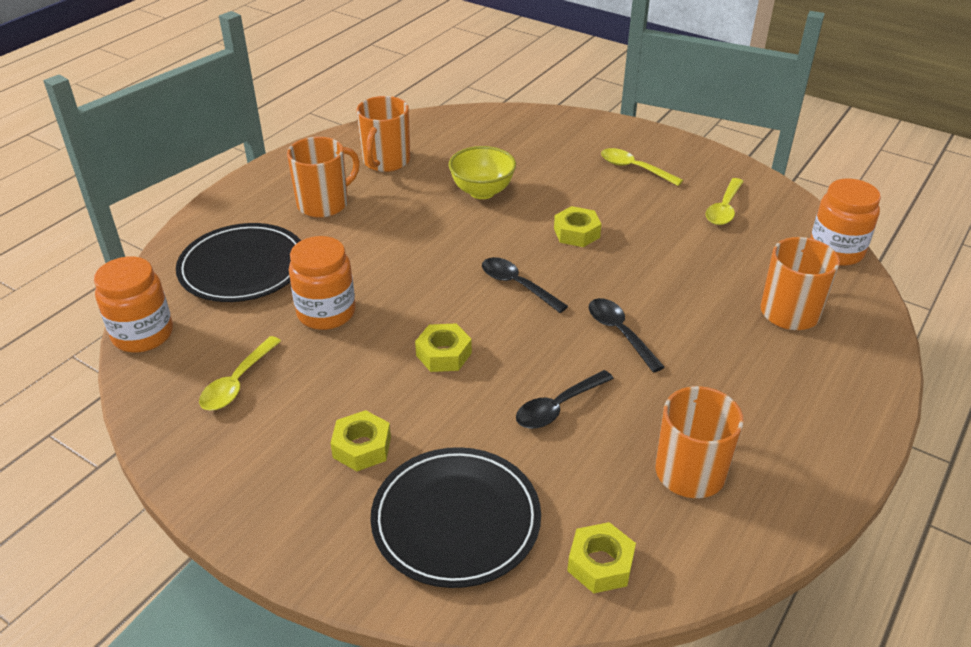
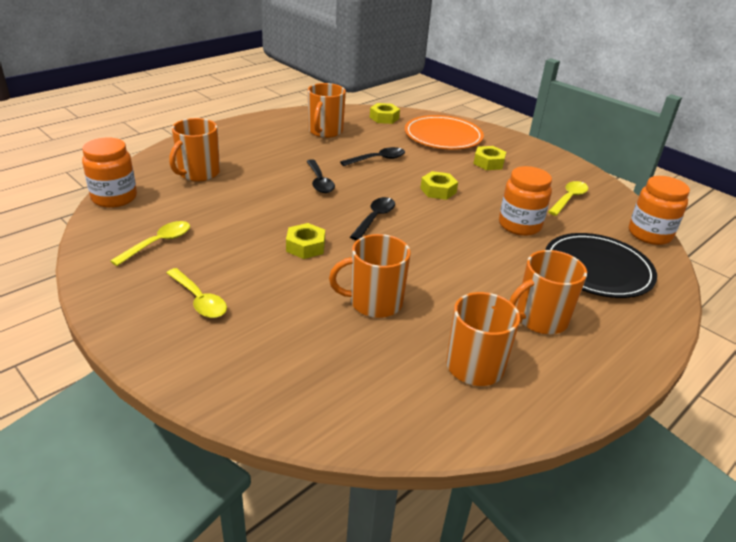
camera: 170 degrees left, 5 degrees down
black plate [370,447,541,588] -> orange plate [405,115,484,149]
yellow bowl [448,146,516,199] -> orange mug [329,234,411,318]
black spoon [482,257,568,313] -> black spoon turned 120 degrees counterclockwise [350,197,395,241]

